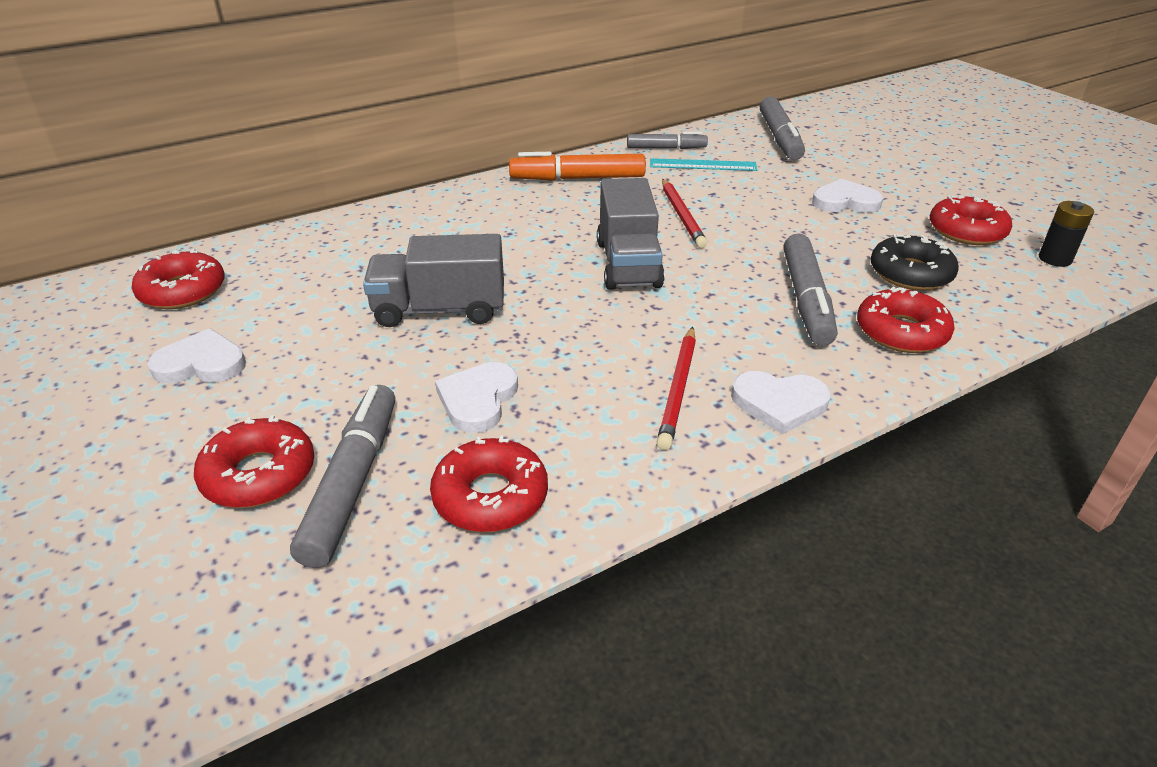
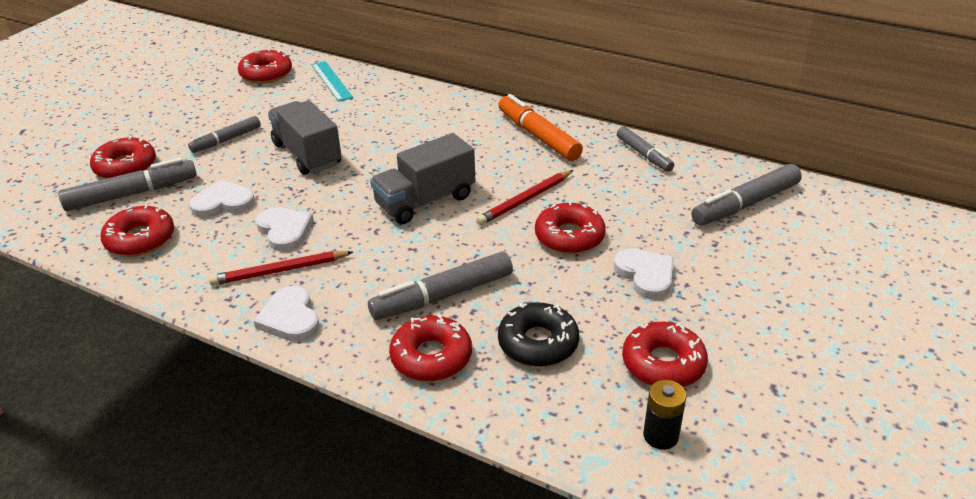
camera: 60 degrees right, 0 degrees up
white heart [147,329,246,384] -> white heart moved to [256,207,314,251]
turquoise ruler [650,158,758,171] -> turquoise ruler moved to [311,61,353,102]
none -> grey marker [188,116,261,153]
none -> red donut [535,201,606,254]

